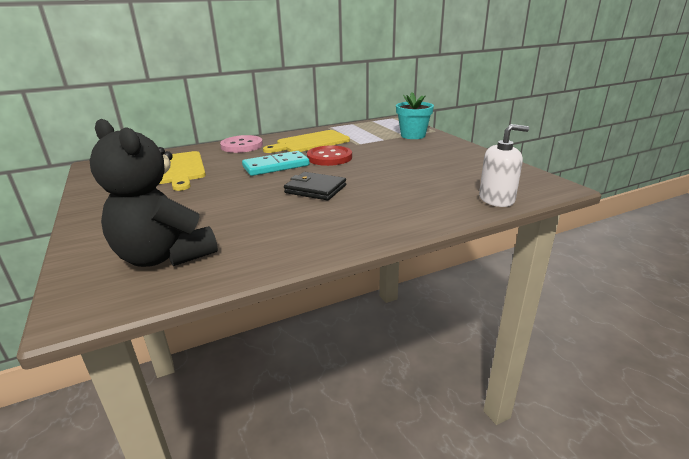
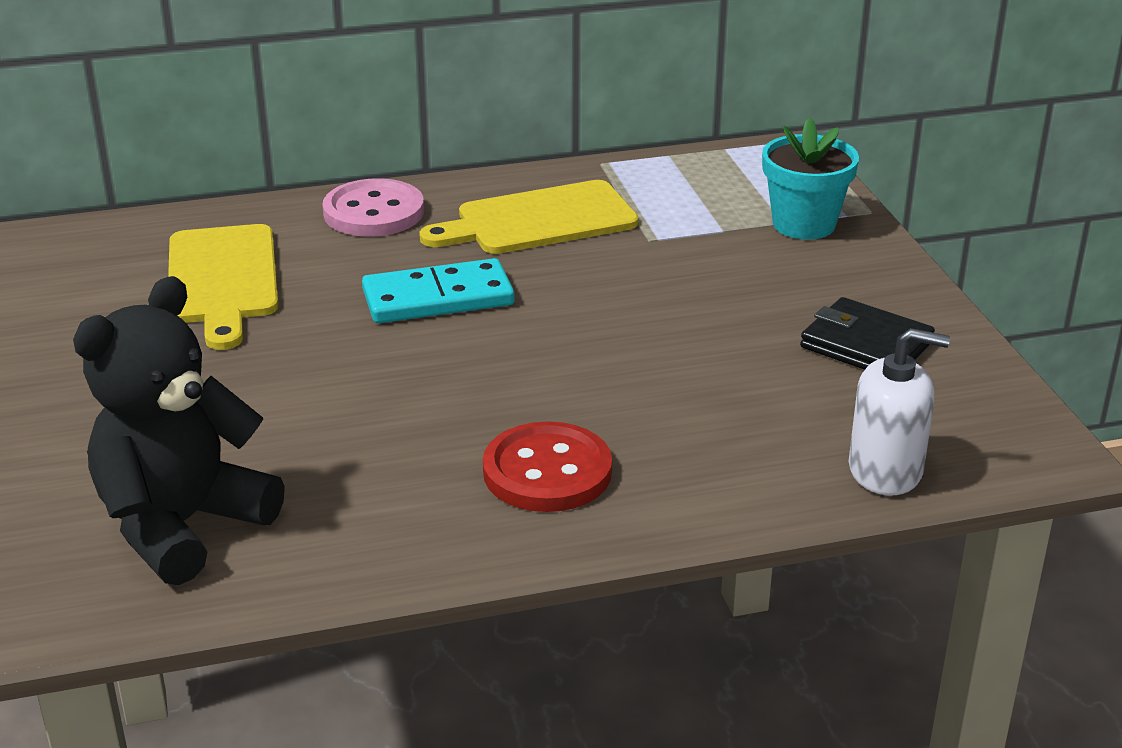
camera: 10 degrees right, 5 degrees up
black teddy bear [90,119,218,267] -> black teddy bear turned 75 degrees clockwise [73,276,285,585]
black wallet [284,172,346,200] -> black wallet moved to [800,297,935,370]
red button [307,145,352,166] -> red button moved to [483,421,612,512]

